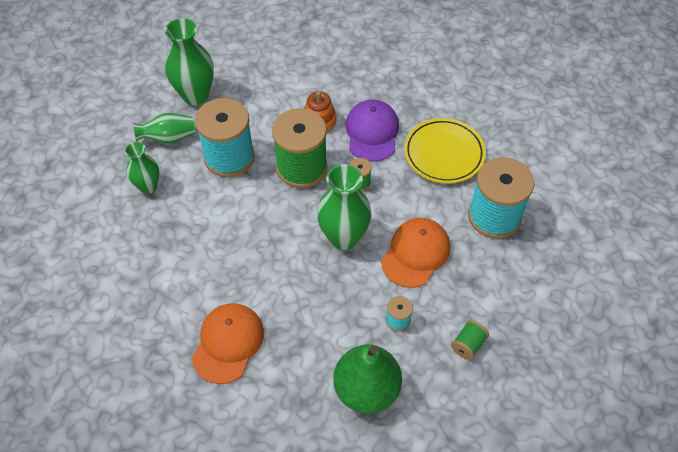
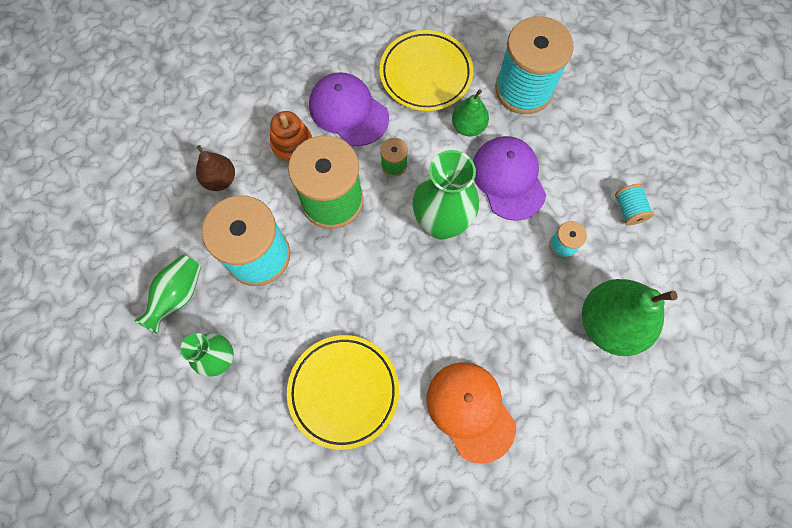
camera: 50 degrees left, 15 degrees up
green vase [165,18,214,105] -> none
orange cap [381,218,450,288] -> purple cap [473,136,546,221]
green spool [451,320,489,360] -> turquoise spool [615,184,654,225]
none -> brown pear [196,145,235,191]
none -> yellow plate [287,335,399,450]
none -> green pear [452,89,489,136]

